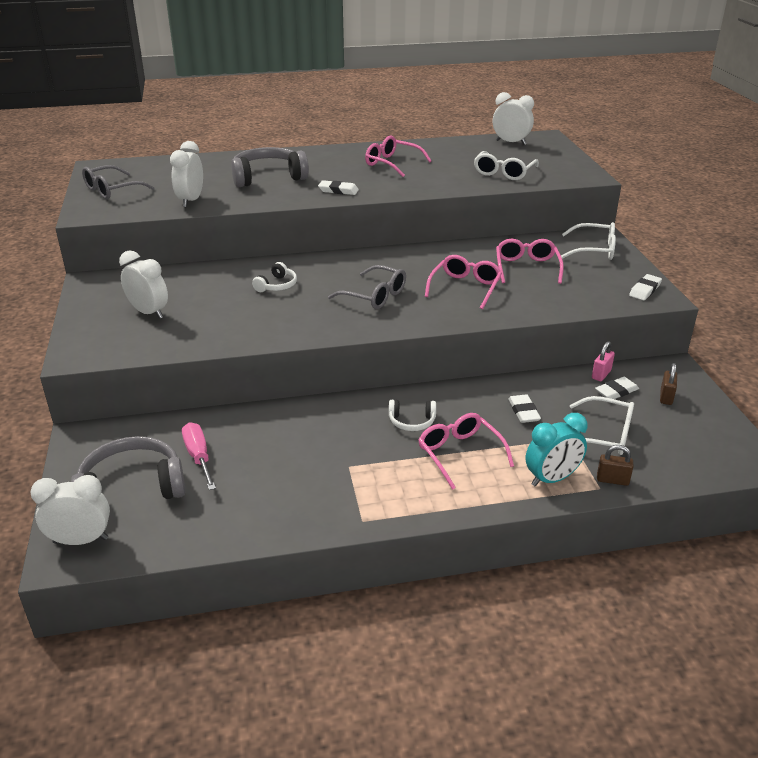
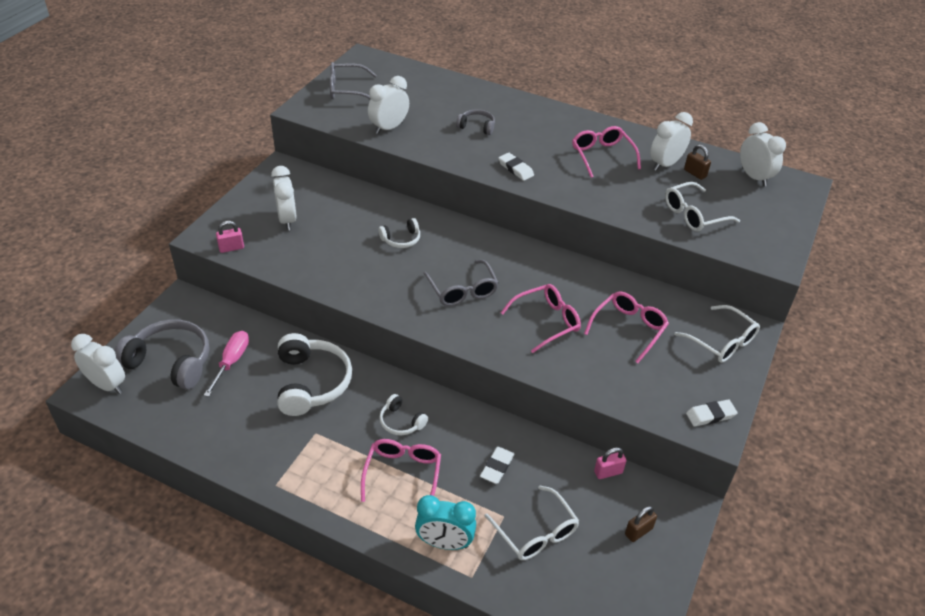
camera: 35 degrees right, 10 degrees up
grey headphones [231,147,309,187] -> grey headphones [456,109,495,135], size x0.51
white eraser [595,377,639,399] -> none
brown padlock [597,445,633,486] -> brown padlock moved to [684,145,711,180]
none -> pink padlock [216,221,244,253]
none -> white headphones [278,333,352,416]
none -> white clock [650,112,693,171]

